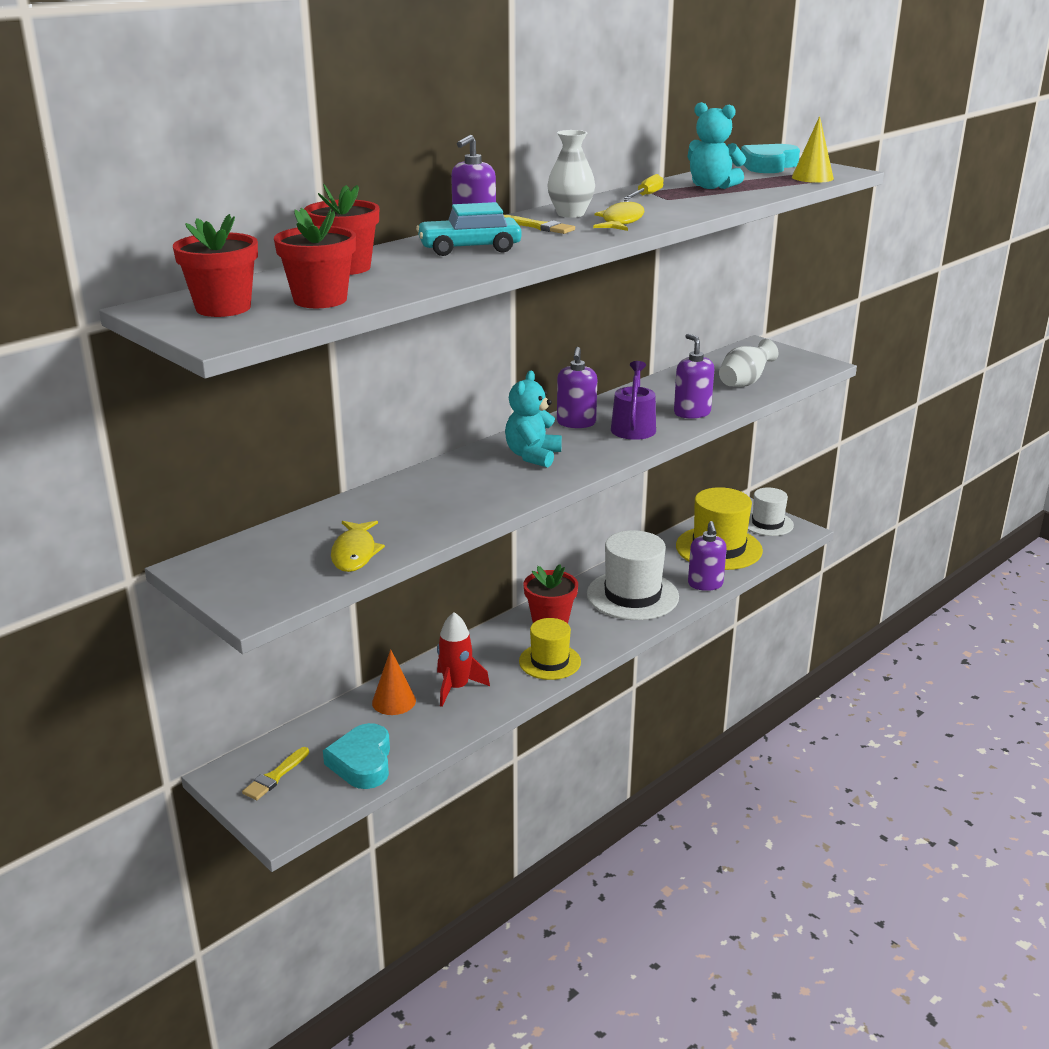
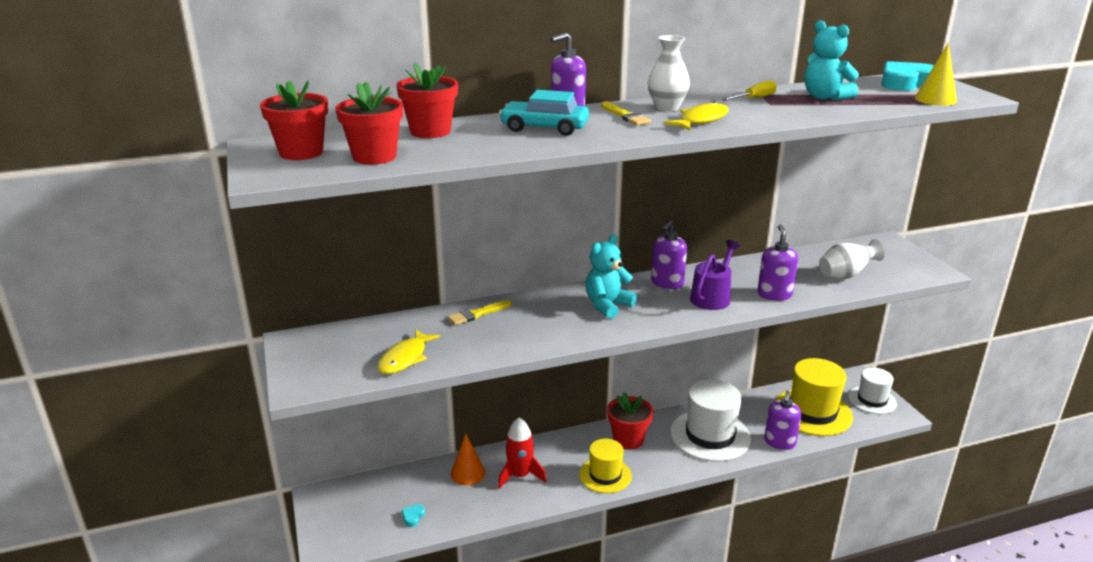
camera: 25 degrees right, 0 degrees up
yellow brush [242,747,309,800] -> yellow brush moved to [447,300,511,325]
turquoise heart [323,723,390,789] -> turquoise heart [402,504,425,527], size x0.42

